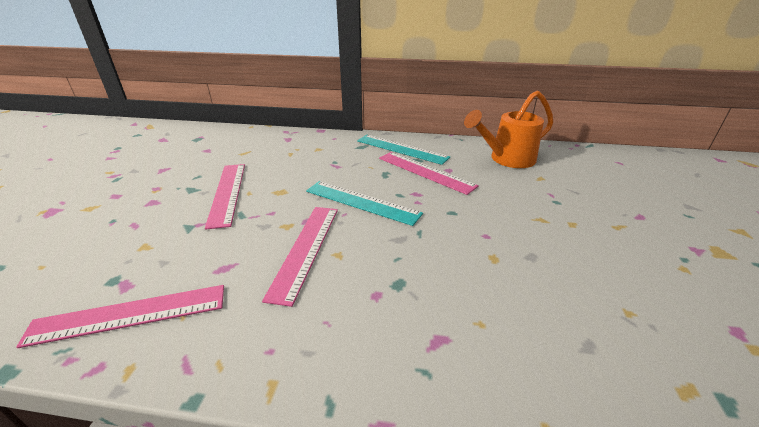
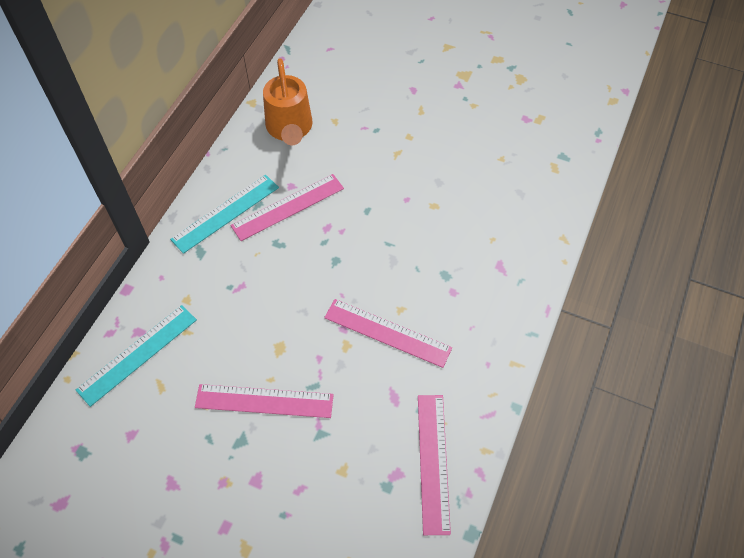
camera: 75 degrees left, 25 degrees up
turquoise ruler [306,181,423,226] -> turquoise ruler moved to [76,305,197,407]

